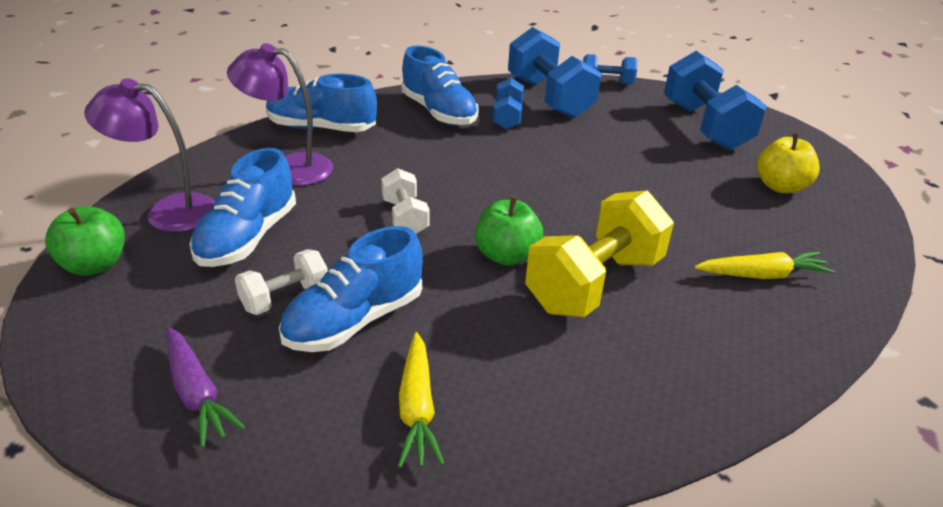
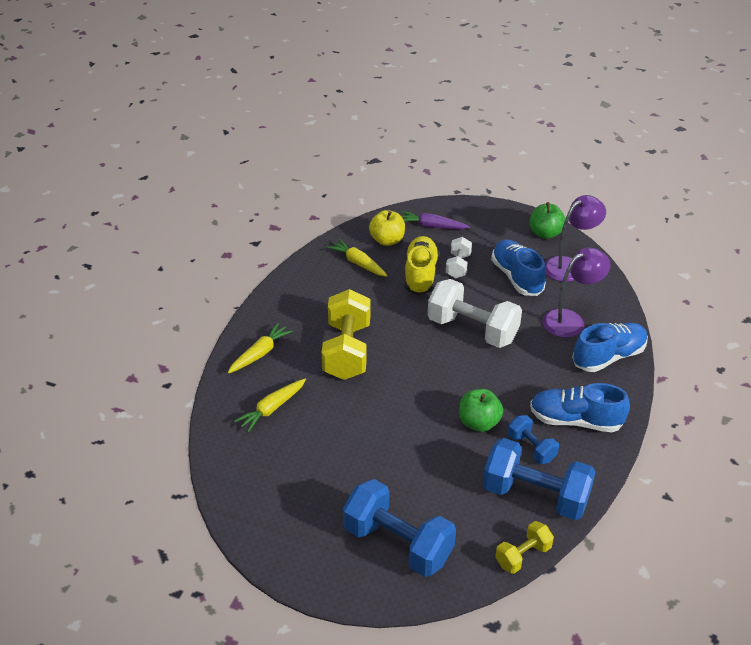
camera: 140 degrees right, 5 degrees up
blue shoe [279,226,423,352] -> yellow shoe [405,236,439,295]
white dumbbell [381,168,429,234] -> white dumbbell [428,279,522,348], size x1.90
green apple [475,196,543,266] -> green apple moved to [459,389,503,432]
blue dumbbell [583,54,637,85] -> yellow dumbbell [495,521,554,574]
yellow apple [757,133,820,193] -> yellow apple moved to [369,210,405,246]
none -> yellow carrot [228,323,293,374]

